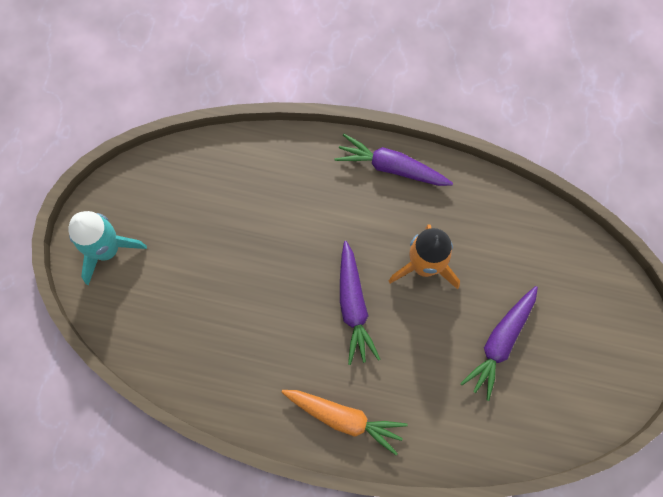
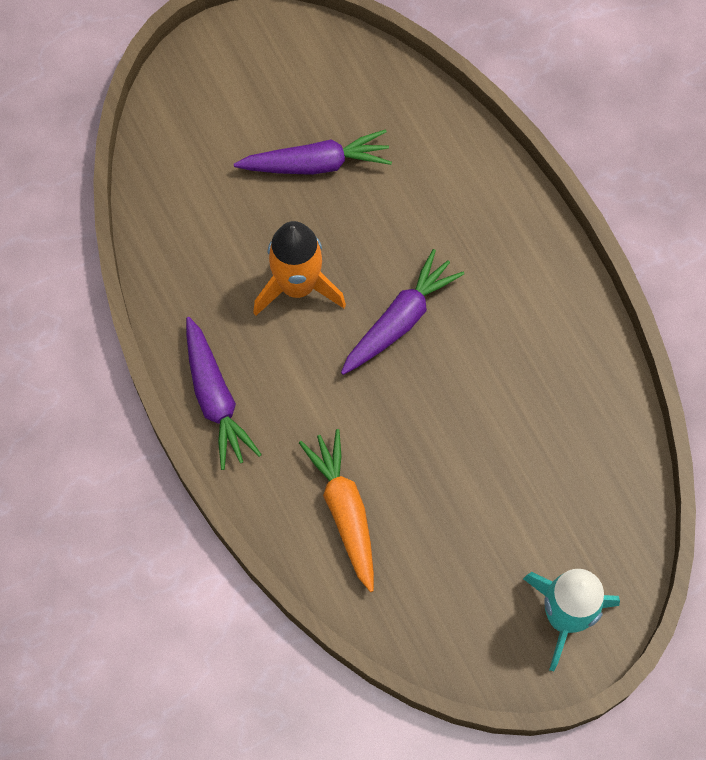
camera: 130 degrees left, 5 degrees down
orange carrot [281,390,408,455] -> orange carrot moved to [299,429,374,592]

